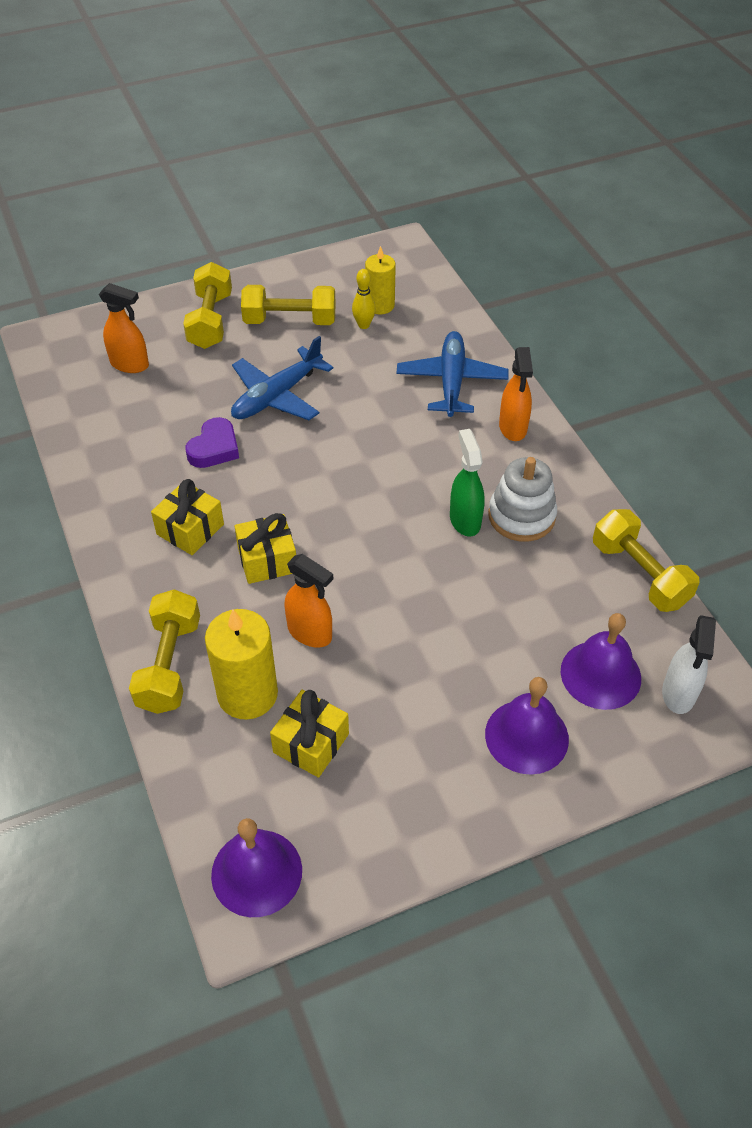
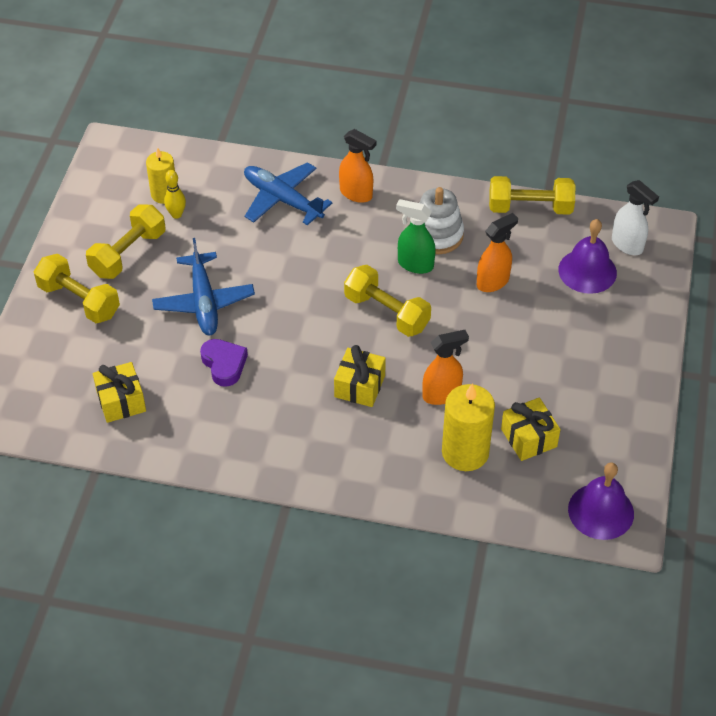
camera: 55 degrees left, 0 degrees up
orange spray bottle [99,283,149,373] -> orange spray bottle moved to [477,213,518,292]
yellow dumbbell [129,589,200,714] -> yellow dumbbell moved to [344,265,431,337]
yellow gift [151,479,224,555] -> yellow gift moved to [93,362,146,423]
purple bell [485,677,569,775] -> none

